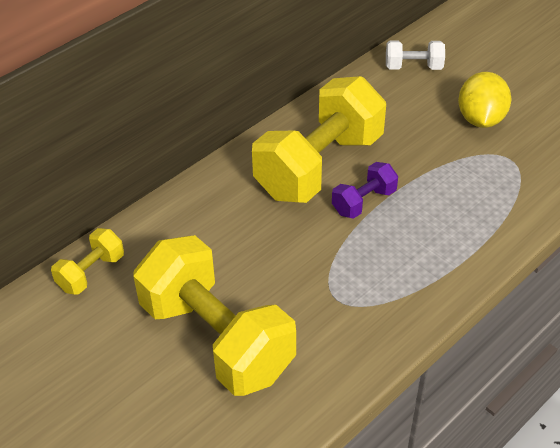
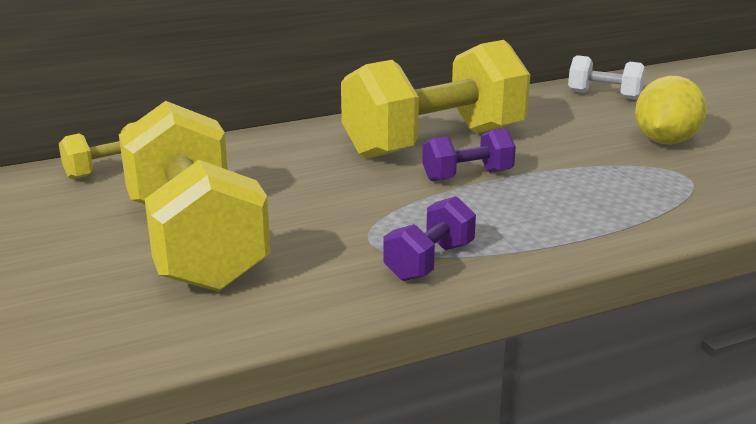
camera: 20 degrees right, 20 degrees down
none -> purple dumbbell [384,196,476,281]

